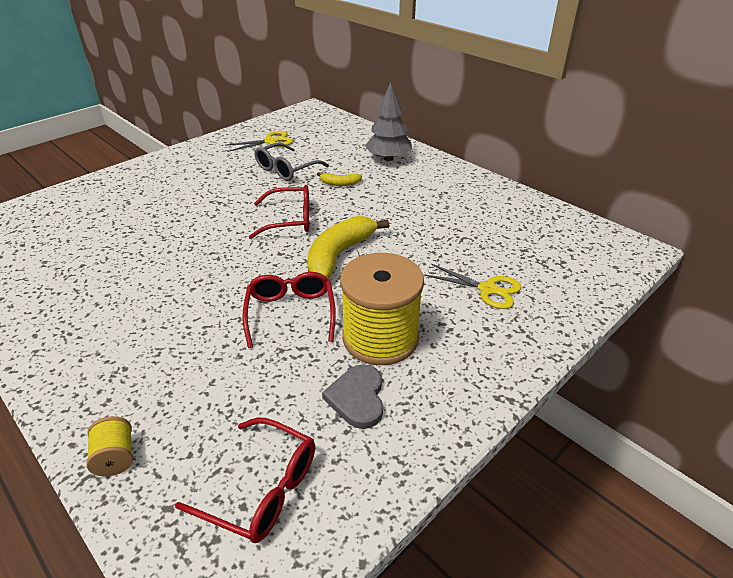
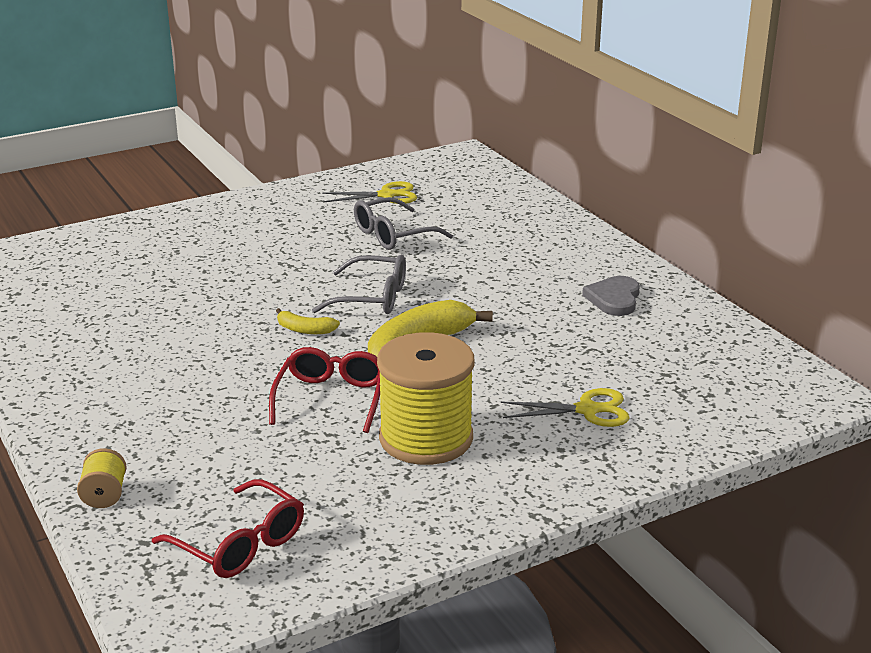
camera: 15 degrees right, 10 degrees down
red glasses [249,185,309,239] -> grey glasses [312,255,406,314]
yellow banana [317,172,362,186] -> yellow banana moved to [276,308,340,334]
grey heart [322,364,383,429] -> grey heart moved to [582,276,640,316]
grey tree [365,82,412,161] -> none
yellow scissors [424,264,521,309] -> yellow scissors turned 45 degrees counterclockwise [501,388,629,427]

